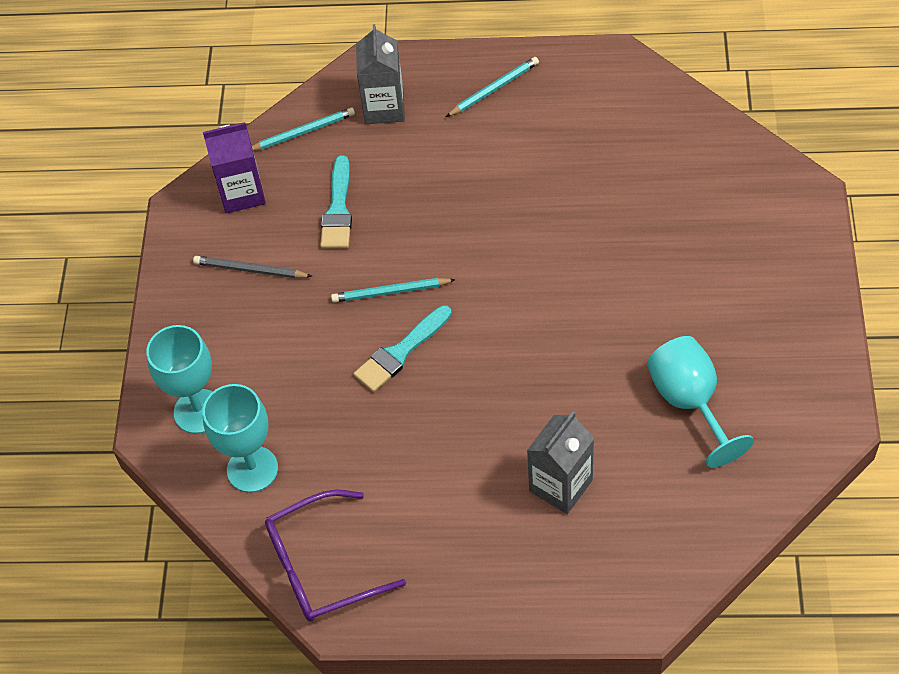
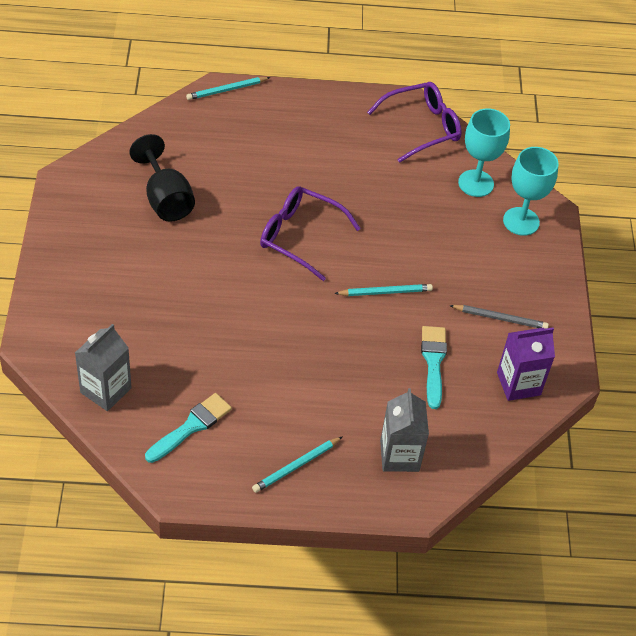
camera: 170 degrees right, 5 degrees down
turquoise pencil [252,108,355,151] -> turquoise pencil moved to [186,77,271,100]
turquoise brush [354,305,452,392] -> turquoise brush moved to [145,393,232,463]
grey carton [527,411,594,514] -> grey carton moved to [75,324,132,411]
turquoise goblet [647,336,754,468] -> black goblet [129,134,195,222]
none -> purple glasses [260,186,361,281]

